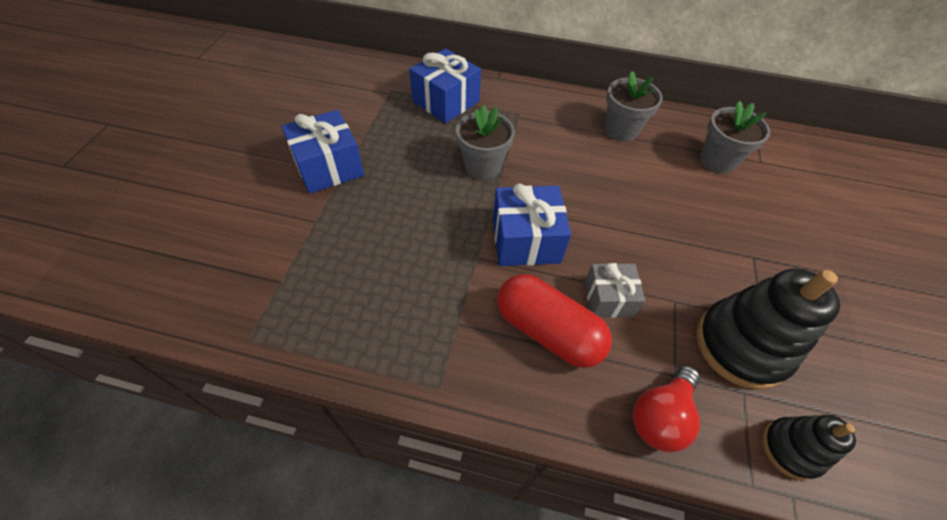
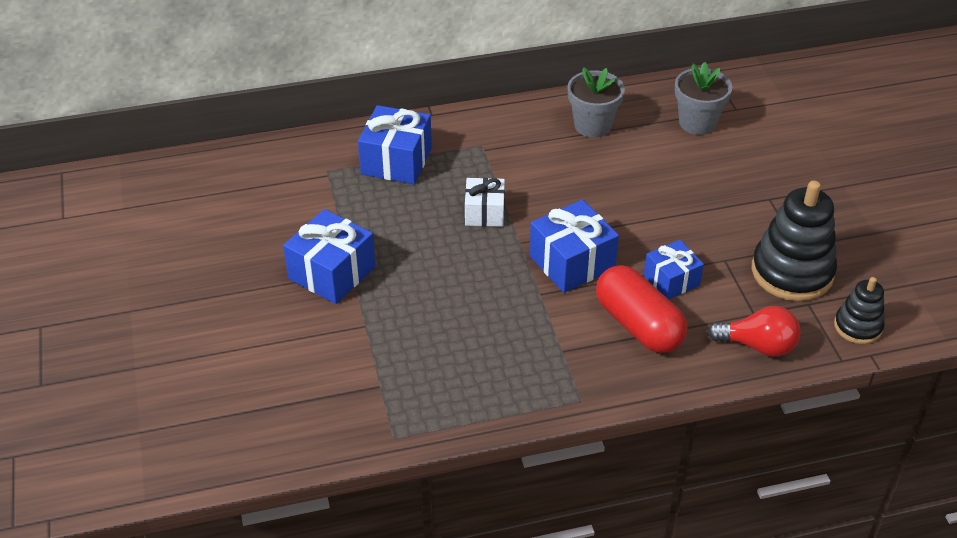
camera: 25 degrees left, 10 degrees down
grey flower pot [456,105,515,180] -> white gift [465,178,505,227]
red capsule [497,274,612,368] -> red capsule turned 45 degrees clockwise [596,265,687,353]
grey gift [584,263,645,318] -> blue gift [644,240,704,299]
red light bulb [633,366,700,452] -> red light bulb turned 90 degrees counterclockwise [707,306,800,357]

